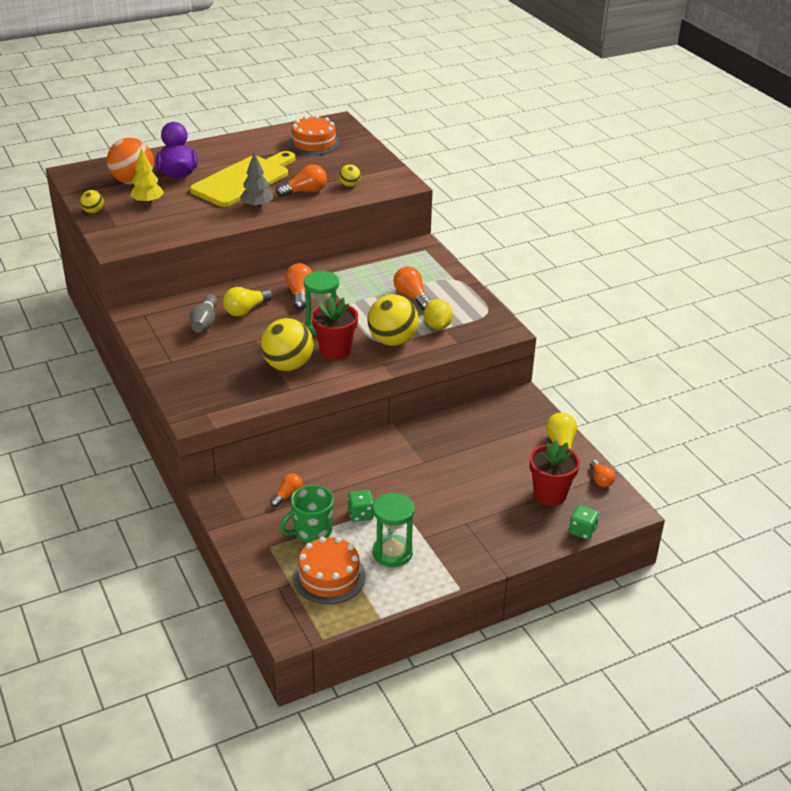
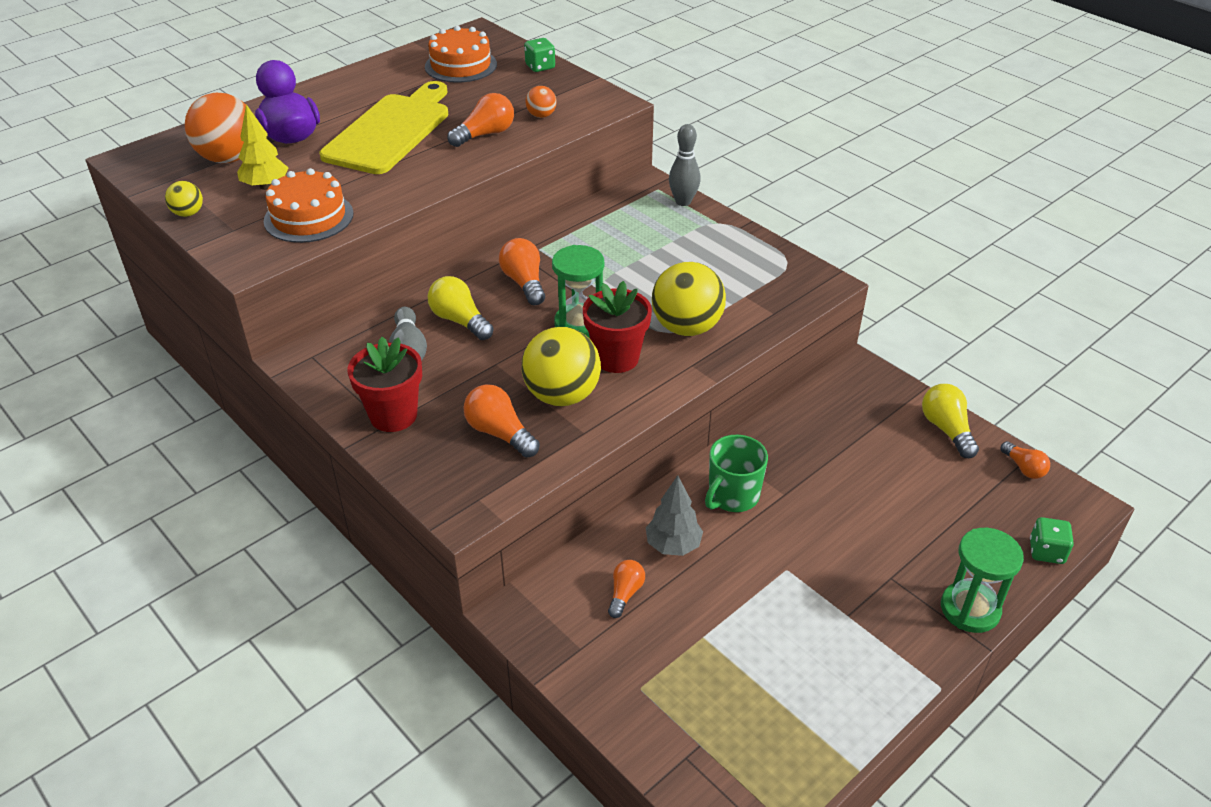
camera: 15 degrees left, 5 degrees up
yellow light bulb [223,287,273,317] -> yellow light bulb turned 105 degrees clockwise [428,276,494,340]
grey tree [240,152,273,209] -> grey tree moved to [646,475,703,556]
green mug [280,485,334,543] -> green mug moved to [705,435,768,512]
orange cake [293,537,366,604] -> orange cake moved to [264,168,354,243]
yellow ball [339,164,361,187] -> orange ball [525,86,557,118]
green dice [348,490,374,522] -> green dice moved to [524,38,555,72]
green hourglass [373,492,415,567] -> green hourglass moved to [941,528,1024,633]
orange light bulb [393,266,431,310] -> orange light bulb moved to [463,384,540,458]
yellow lemon [424,299,453,330] -> none
red flower pot [530,440,580,506] -> red flower pot moved to [348,337,422,432]
none -> grey bowling pin [669,124,701,206]

